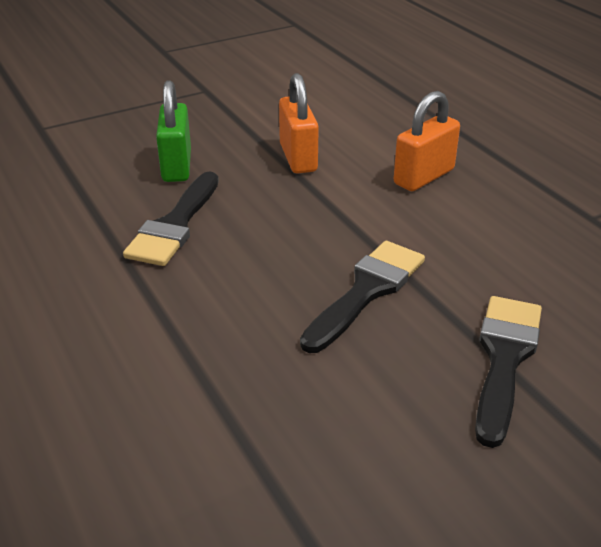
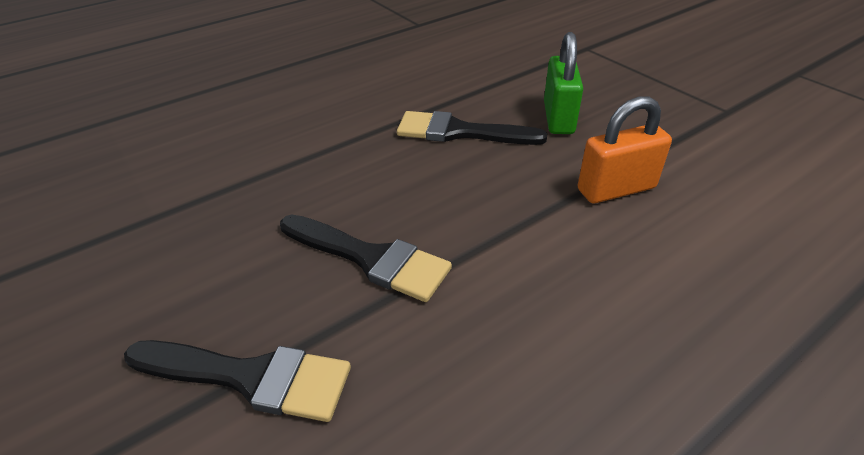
camera: 85 degrees right, 5 degrees up
green padlock [156,80,191,182] -> green padlock turned 75 degrees counterclockwise [544,32,583,134]
orange padlock [394,91,460,191] -> none

